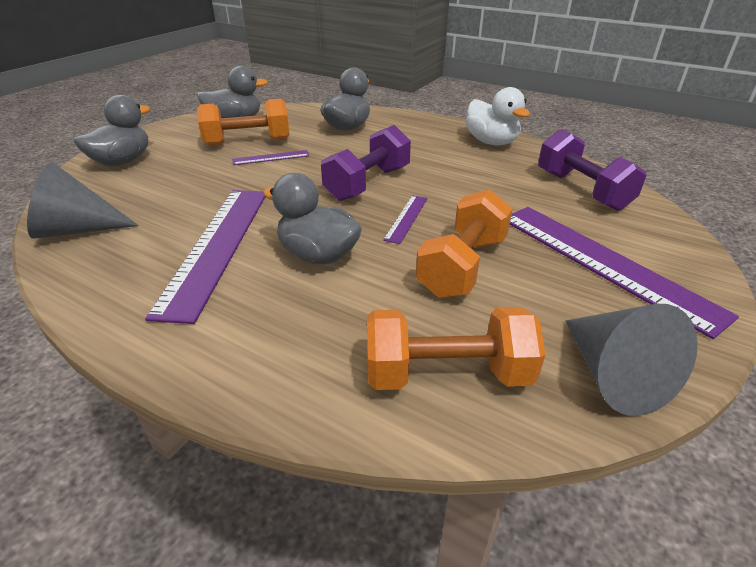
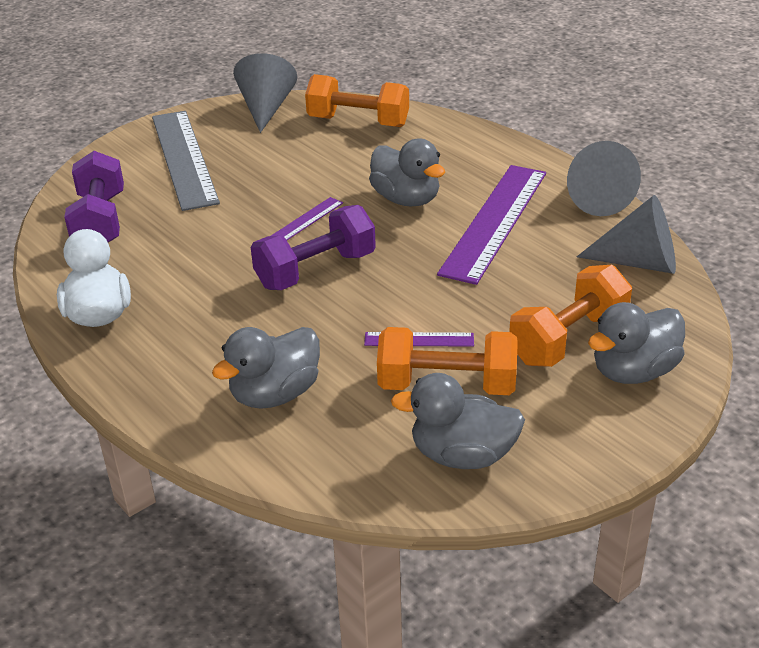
camera: 160 degrees left, 0 degrees up
orange dumbbell [416,189,512,298] -> orange dumbbell moved to [509,265,632,367]
purple ruler [510,207,739,339] -> grey ruler [152,111,220,211]
none -> grey cone [567,141,641,216]

